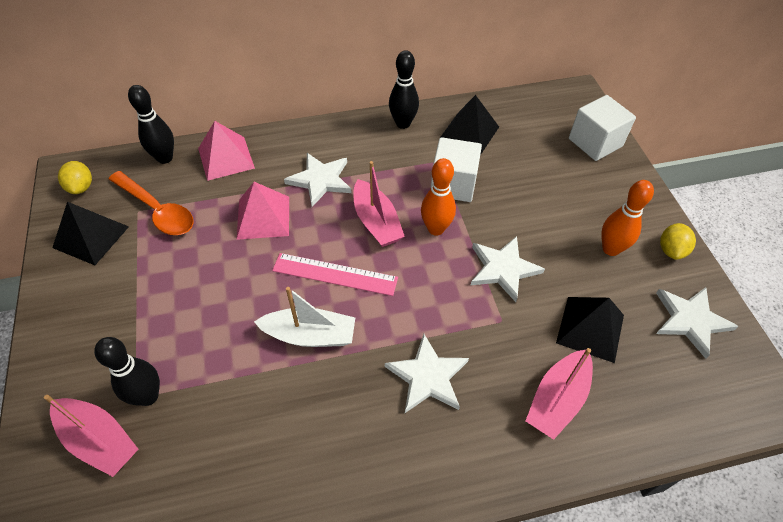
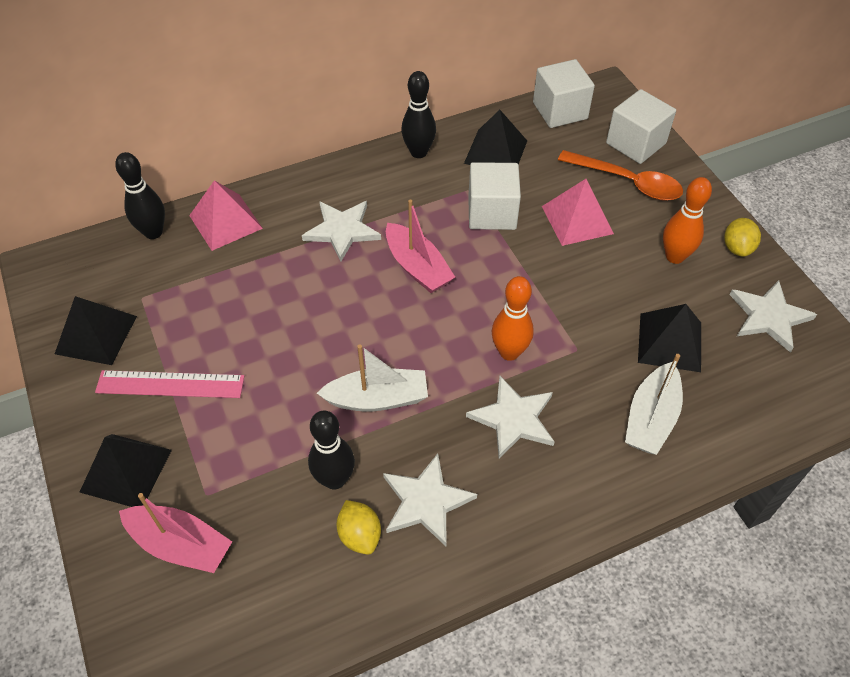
camera: 10 degrees left, 0 degrees up
yellow lemon [58,161,92,194] -> yellow lemon moved to [337,500,381,555]
black bowling pin [94,337,160,406] -> black bowling pin moved to [308,410,355,489]
orange spoon [108,171,194,235] -> orange spoon moved to [558,150,683,201]
pink pyramid [236,182,289,240] -> pink pyramid moved to [542,179,614,246]
pink ruler [272,253,398,296] -> pink ruler moved to [95,370,244,398]
orange bowling pin [421,158,456,236] -> orange bowling pin moved to [492,276,534,361]
white star [471,236,545,302] -> white star moved to [383,453,477,546]
pink boat [526,348,593,440] -> white boat [625,354,683,455]
none -> black pyramid [80,434,172,507]
none -> white cube [533,59,595,128]

